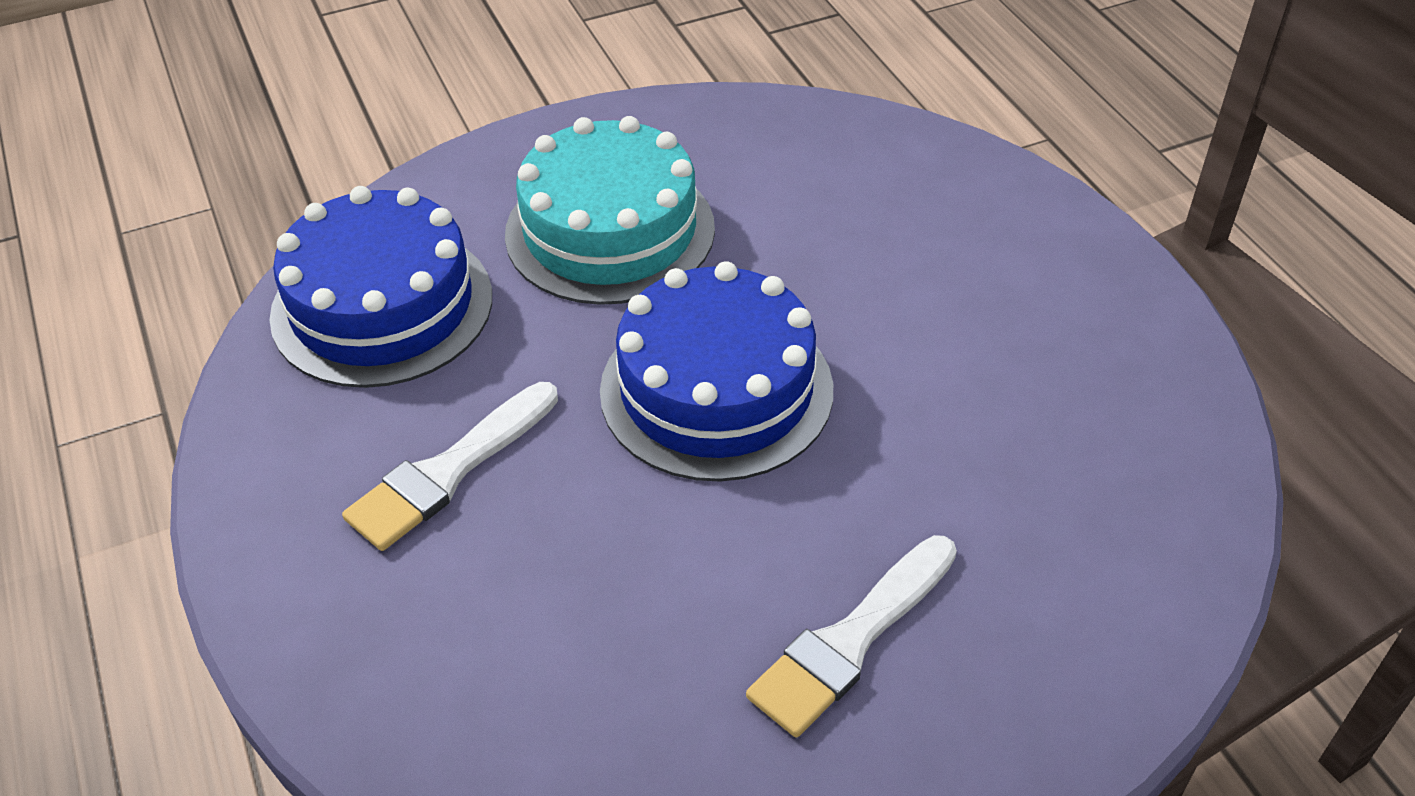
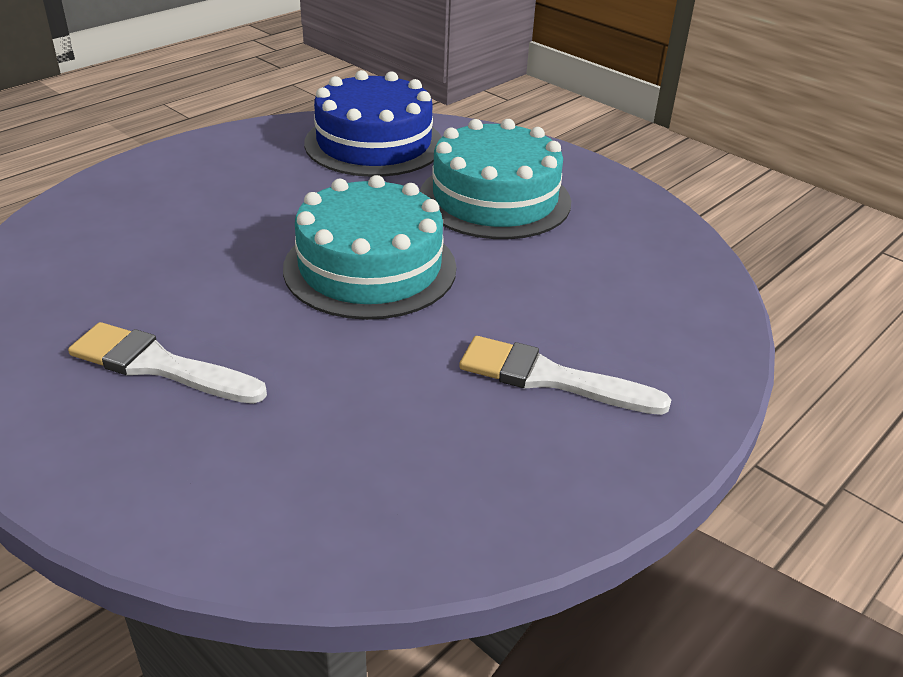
camera: 65 degrees right, 10 degrees down
white brush [342,382,558,551] -> white brush moved to [459,336,671,415]
blue cake [600,261,833,481] -> turquoise cake [283,175,456,320]

